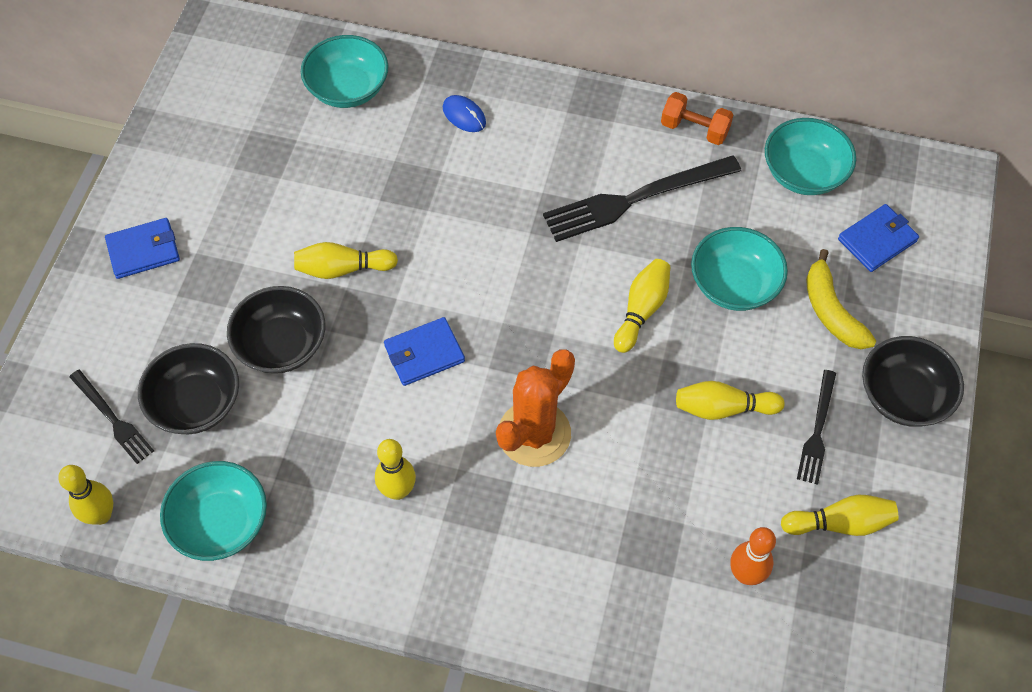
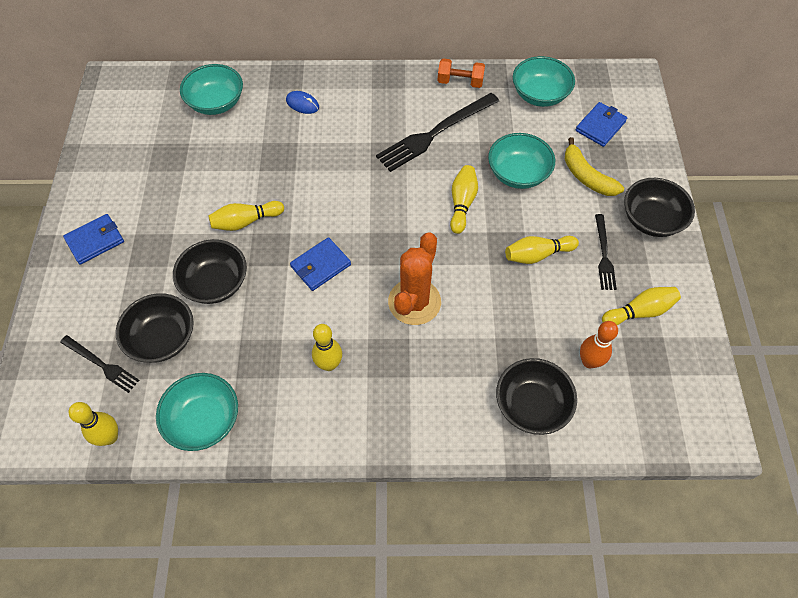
camera: 15 degrees left, 0 degrees up
none -> black bowl [496,358,577,435]

